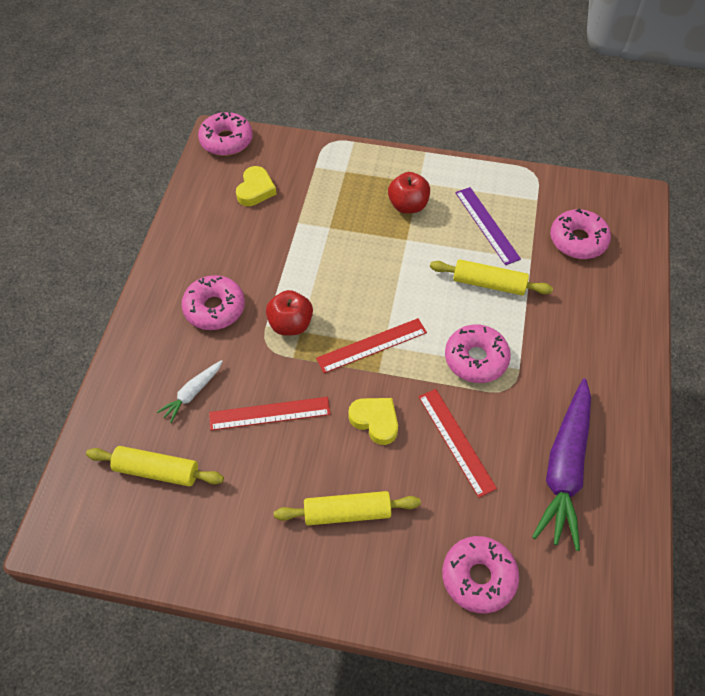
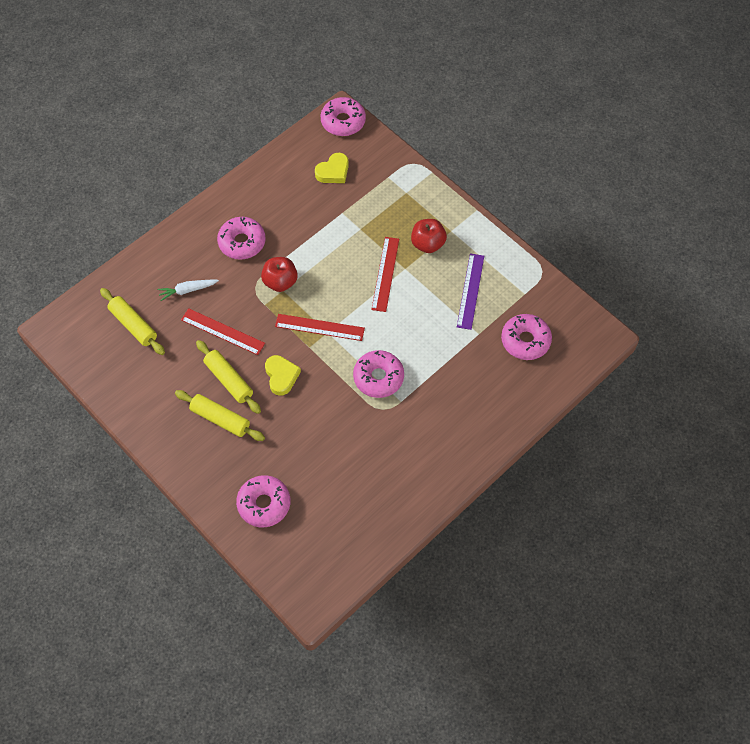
camera: 35 degrees right, 5 degrees up
red ruler [419,389,497,498] -> red ruler moved to [371,237,399,312]
yellow rolling pin [430,259,553,295] -> yellow rolling pin moved to [196,340,261,414]
purple carrot [532,378,591,551] -> none

